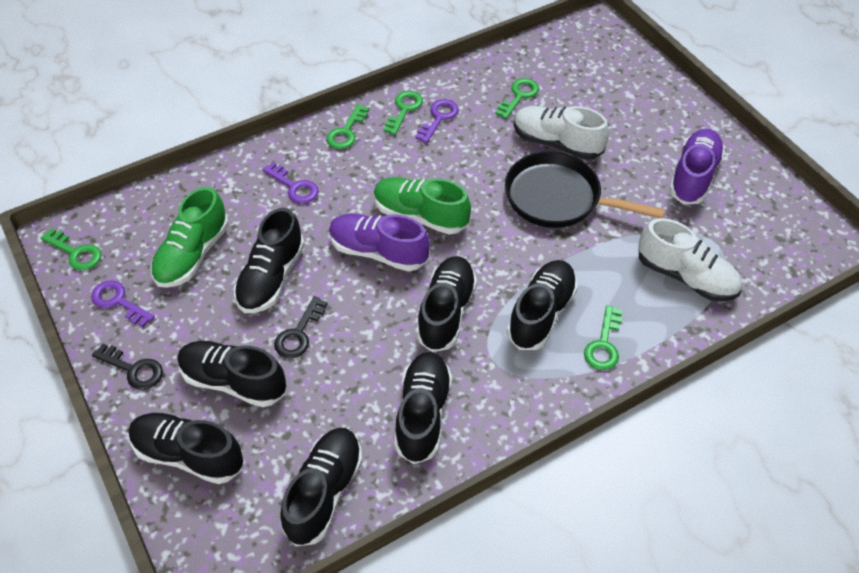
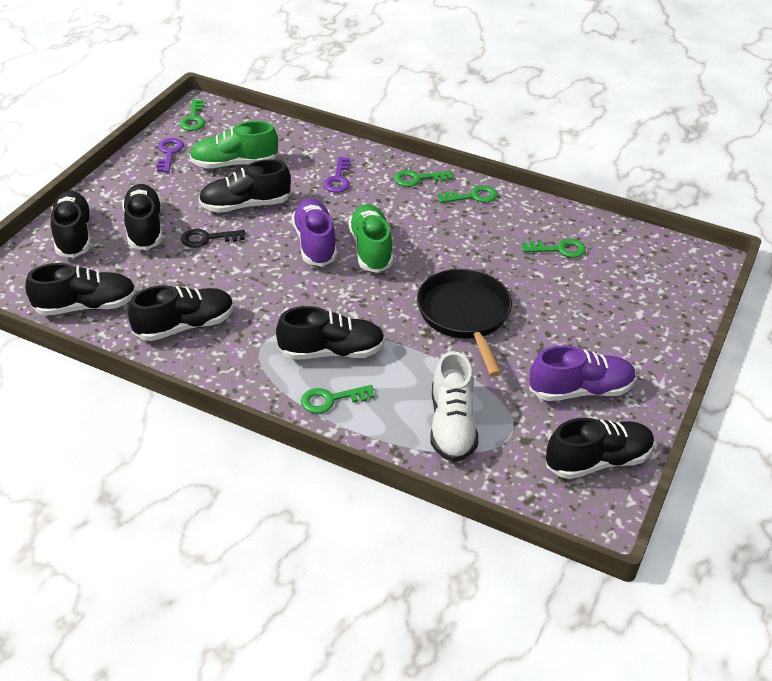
camera: 55 degrees right, 10 degrees down
black key [92,343,163,390] -> none
purple key [415,99,459,143] -> none
black shoe [416,256,477,352] -> black shoe moved to [546,418,654,479]
white shoe [513,106,609,160] -> none

